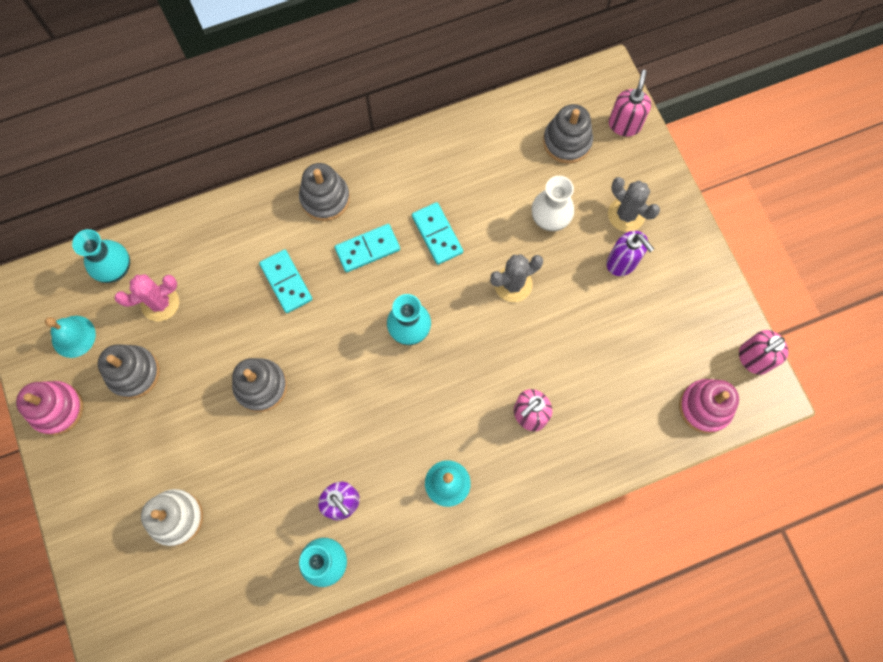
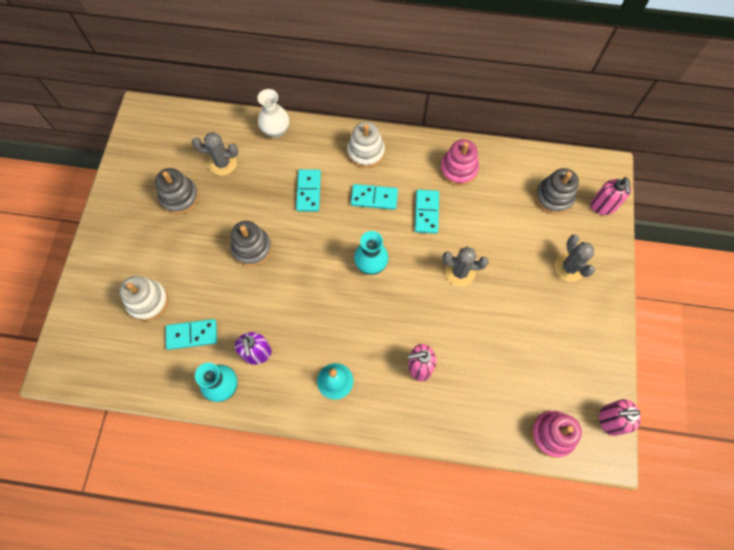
camera: 30 degrees right, 5 degrees down
pink stacking toy [16,381,83,435] -> pink stacking toy moved to [440,139,479,186]
turquoise bell [45,316,96,358] -> none
turquoise vase [72,229,130,283] -> none
pink cactus [114,274,179,322] -> grey cactus [192,132,238,176]
grey stacking toy [299,163,350,221] -> white stacking toy [347,122,385,168]
white vase [532,176,574,231] -> white vase moved to [257,89,289,138]
purple soap dispenser [606,231,654,276] -> none
pink soap dispenser [609,70,651,136] -> pink soap dispenser turned 135 degrees clockwise [590,177,631,215]
none -> turquoise domino [166,319,217,350]

